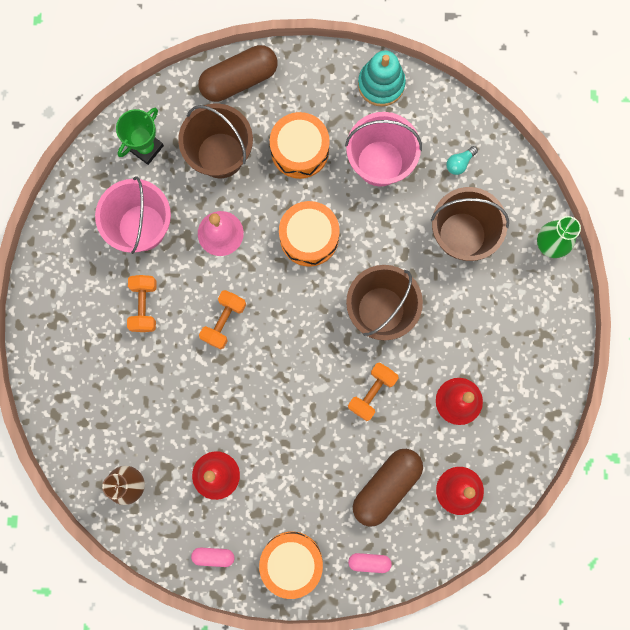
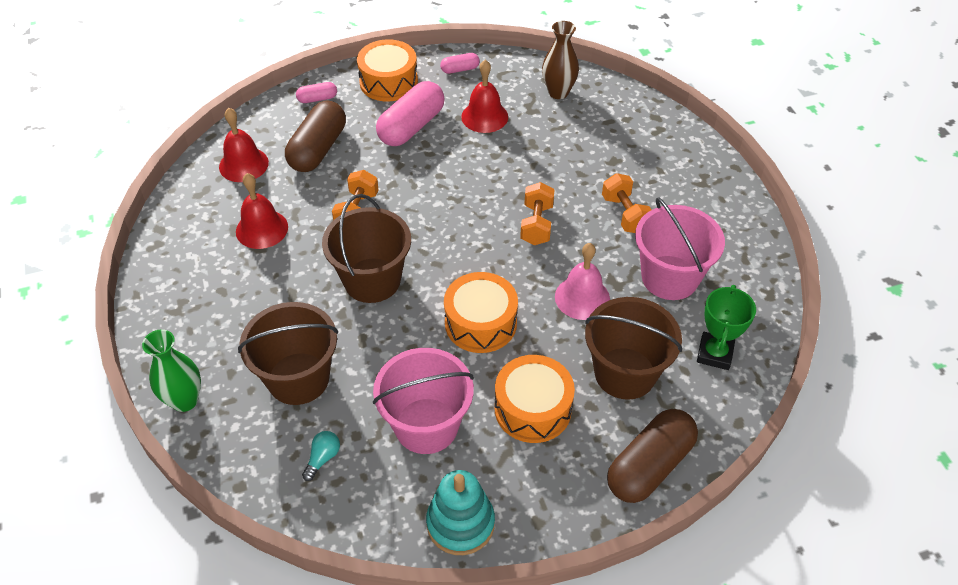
camera: 160 degrees right, 30 degrees down
none -> pink capsule [376,81,445,146]

